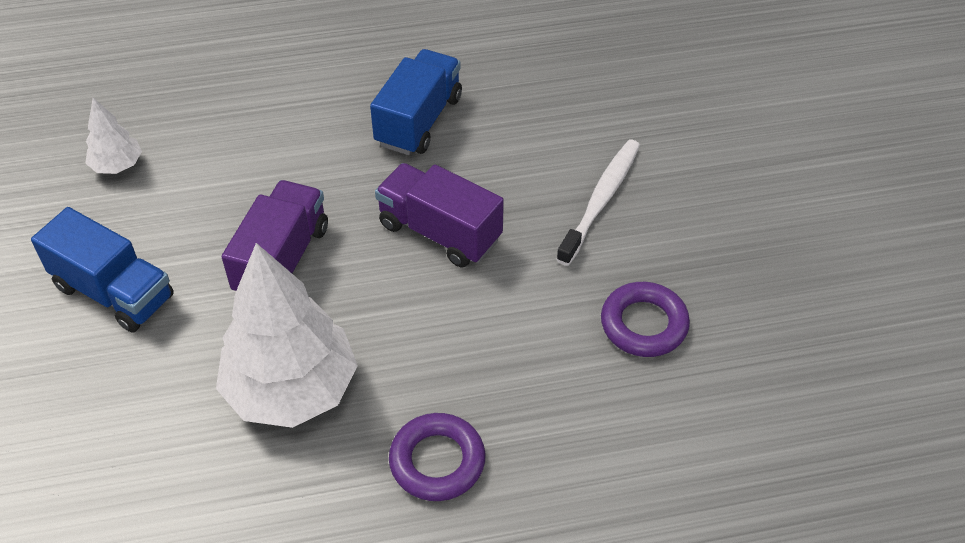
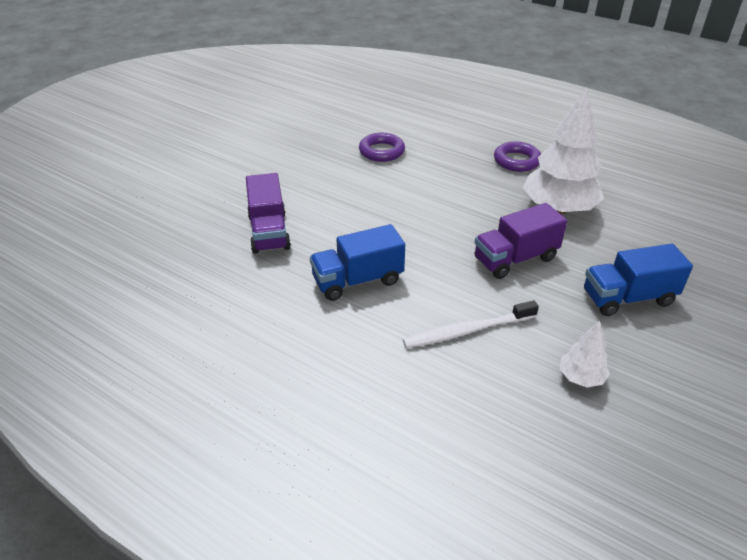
camera: 135 degrees left, 10 degrees down
blue truck [31,207,174,333] -> blue truck turned 90 degrees counterclockwise [584,244,693,316]
purple truck [375,163,504,267] -> purple truck moved to [246,173,291,254]
white toothbrush [556,140,640,266] -> white toothbrush moved to [403,300,539,348]

